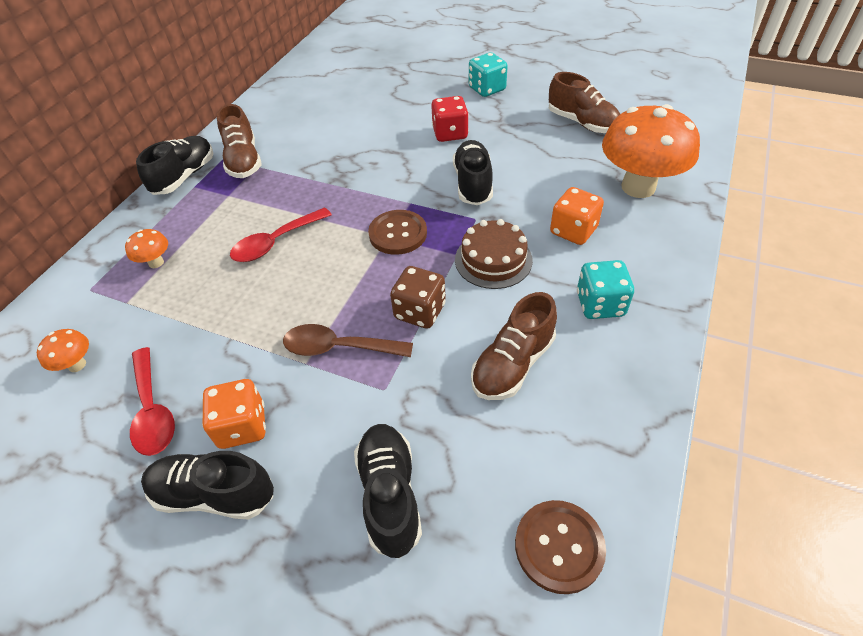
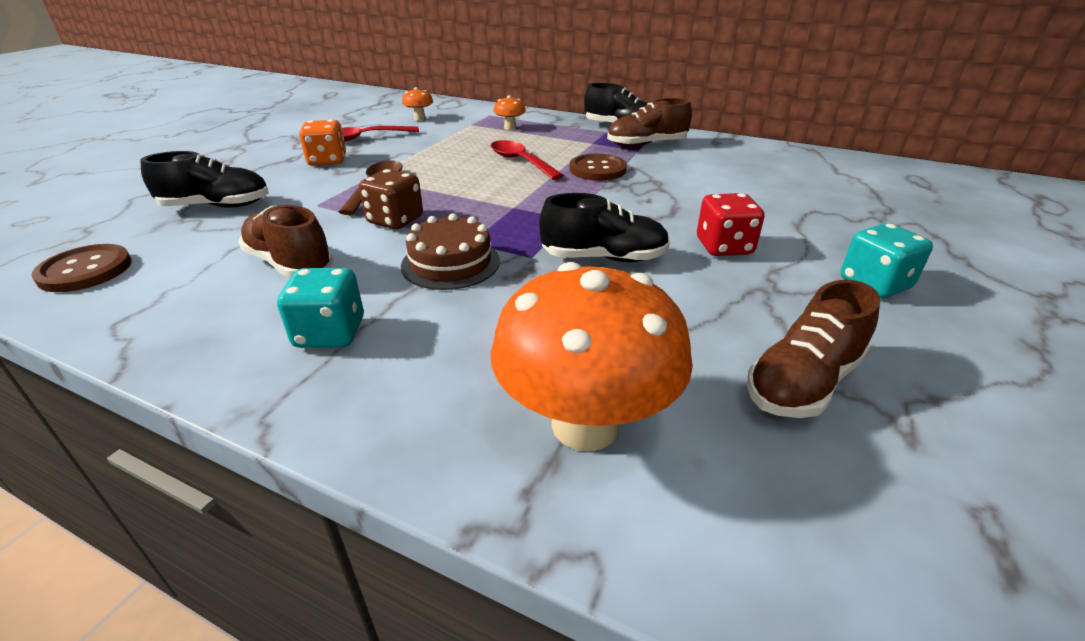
camera: 90 degrees right, 15 degrees down
black shoe [141,451,274,519] -> none
brown button [368,210,427,255] -> brown button moved to [570,154,627,181]
orange dice [550,187,604,245] -> none

